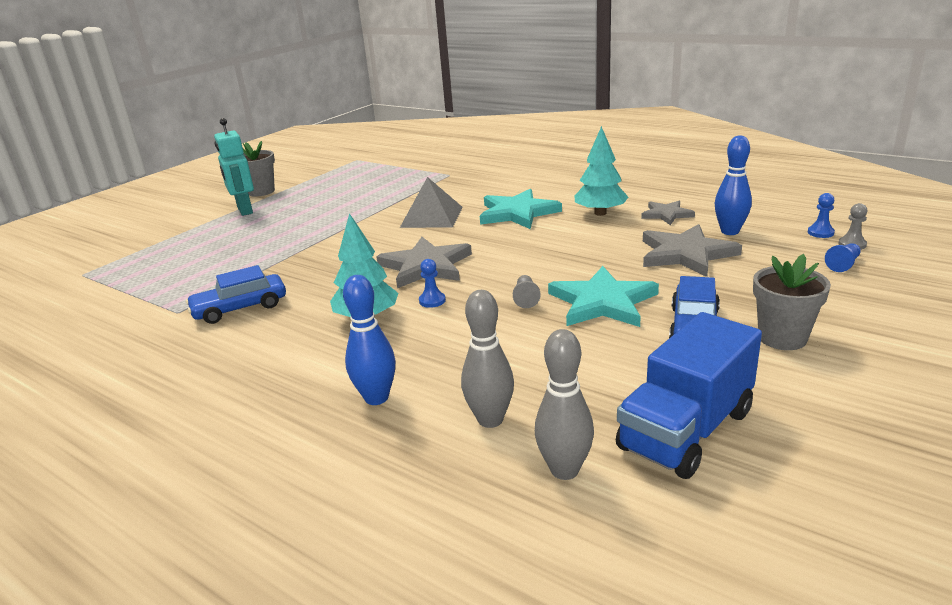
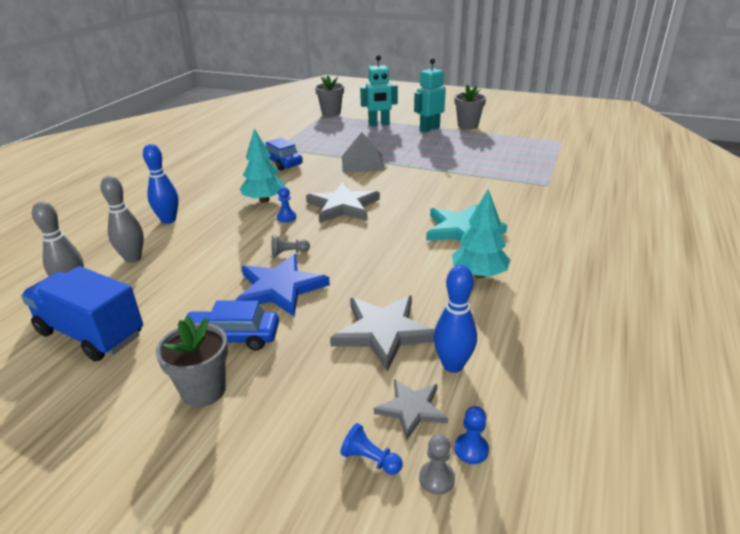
camera: 75 degrees right, 5 degrees up
grey pyramid [400,177,463,228] -> grey pyramid moved to [342,132,385,173]
turquoise star [548,266,659,327] -> blue star [235,254,330,316]
grey star [641,201,695,225] -> grey star moved to [374,379,448,439]
none -> grey flower pot [315,76,344,117]
none -> turquoise robot [360,55,398,126]

